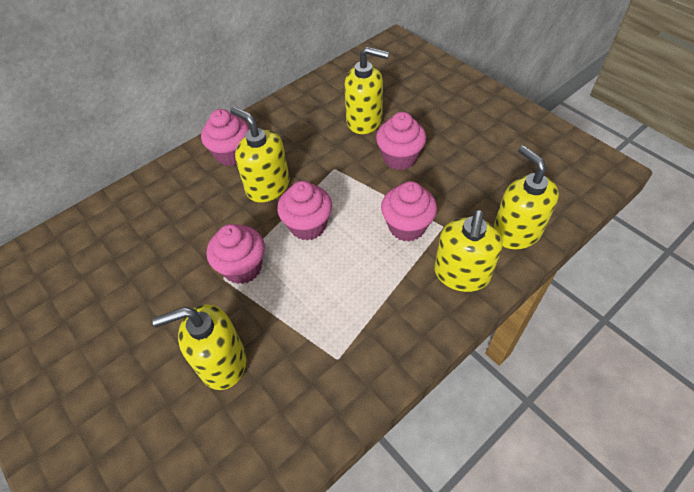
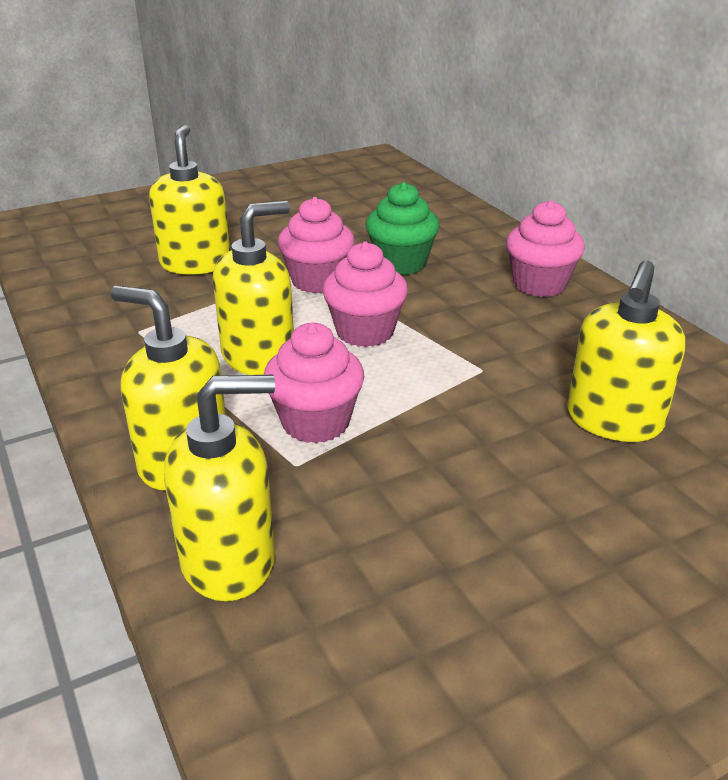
camera: 100 degrees right, 20 degrees down
yellow soap dispenser [230,107,290,202] -> yellow soap dispenser moved to [213,201,294,375]
pink cupcake [376,112,426,170] -> none
none -> green cupcake [366,182,440,275]

